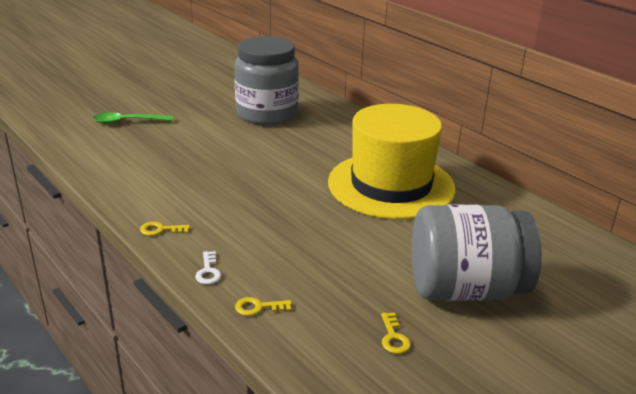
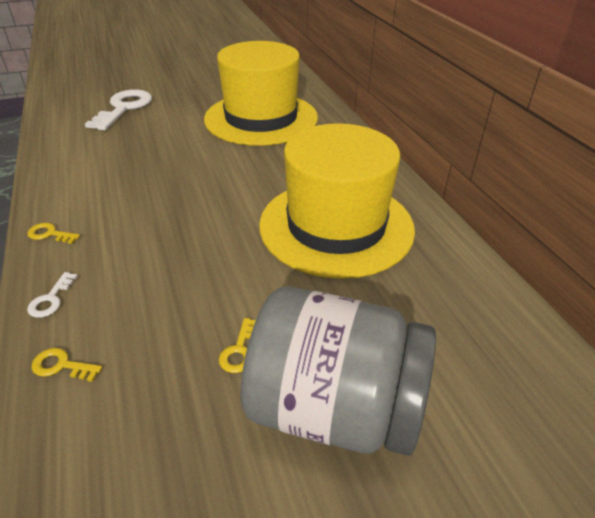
camera: 20 degrees right, 10 degrees up
green spoon [92,112,174,124] -> white key [85,89,152,130]
grey jar [234,36,299,125] -> yellow hat [204,41,318,146]
yellow key [381,312,411,354] -> yellow key moved to [219,318,256,373]

